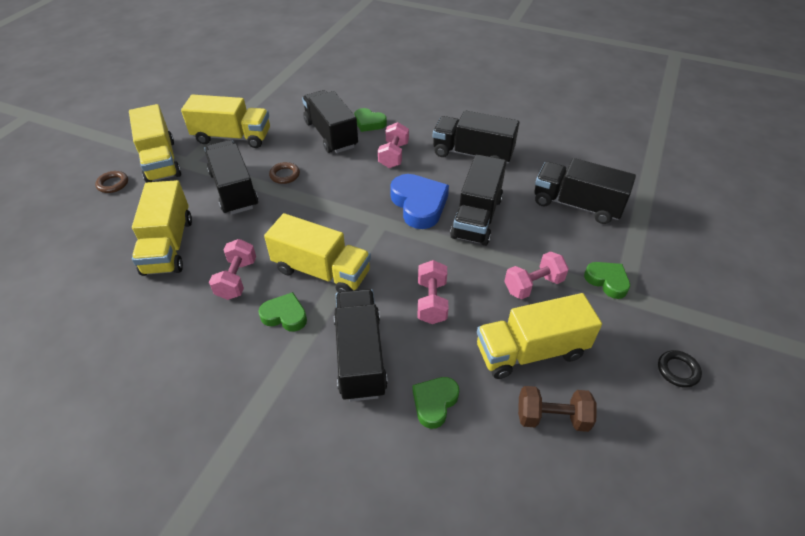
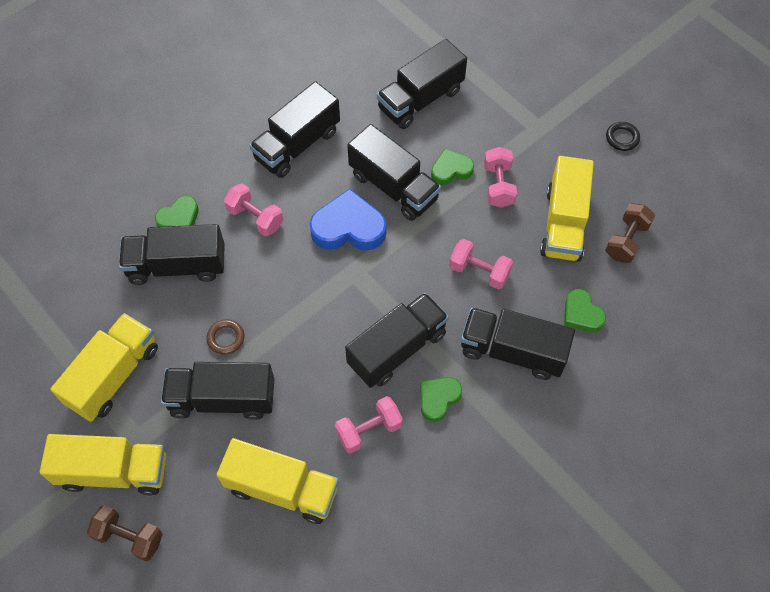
camera: 65 degrees left, 15 degrees up
brown ring [95,171,128,193] -> brown dumbbell [87,505,163,561]
pink dumbbell [209,239,256,300] -> pink dumbbell turned 60 degrees counterclockwise [335,396,403,454]
yellow truck [264,213,371,292] -> black truck [345,293,449,388]
green heart [584,262,630,299] -> green heart moved to [431,149,474,185]

